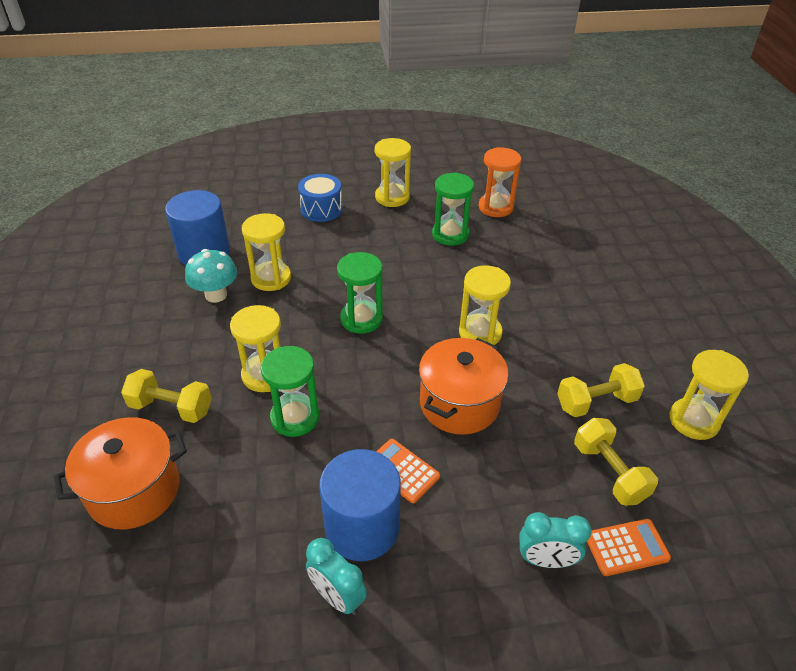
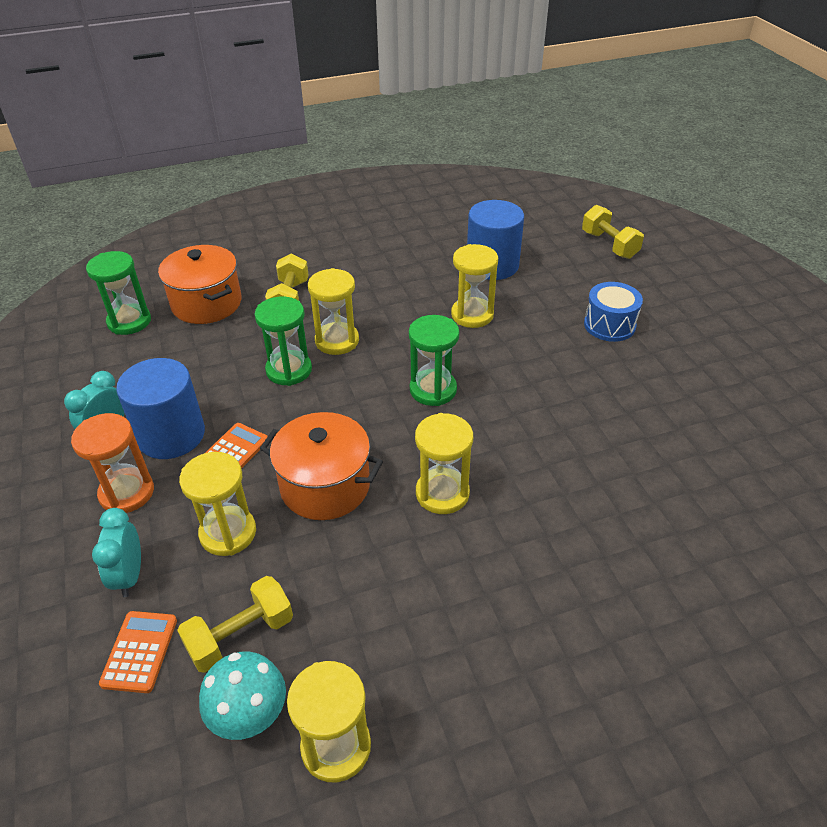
camera: 80 degrees right, 0 degrees up
turquoise mushroom [185,249,237,303] -> turquoise mushroom moved to [199,651,286,740]
yellow hourglass [375,138,411,207] -> yellow hourglass moved to [179,452,256,556]
green hourglass [432,172,474,246] -> green hourglass moved to [86,251,151,335]
orange hourglass [479,147,521,217] -> orange hourglass moved to [71,413,154,513]
yellow dumbbell [557,363,645,417] -> yellow dumbbell moved to [582,205,644,259]
orange calculator [587,519,671,576] -> orange calculator turned 150 degrees counterclockwise [99,611,177,693]

